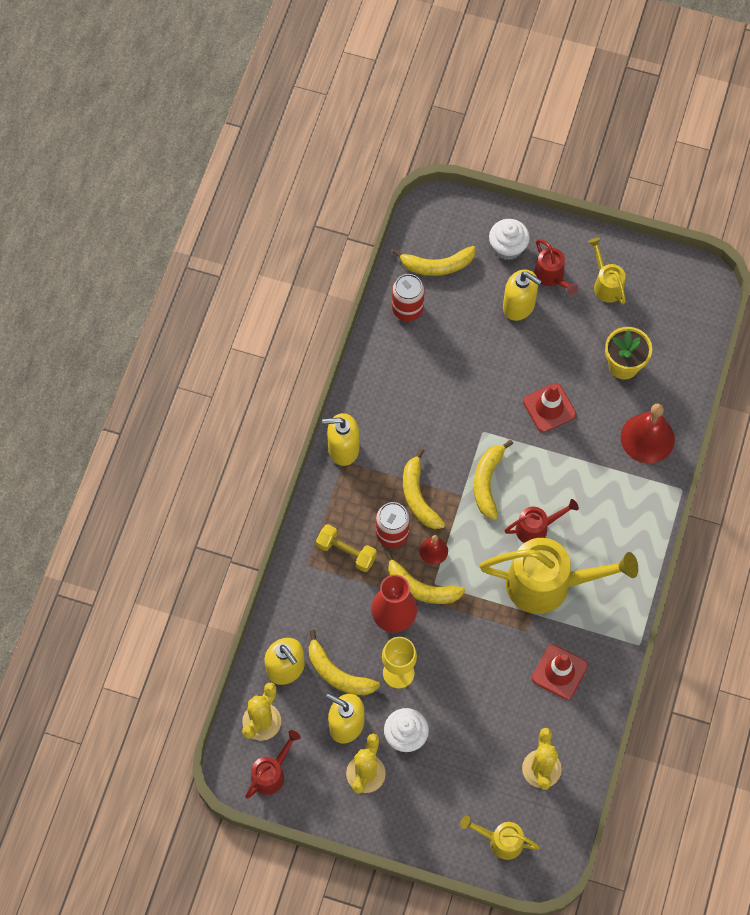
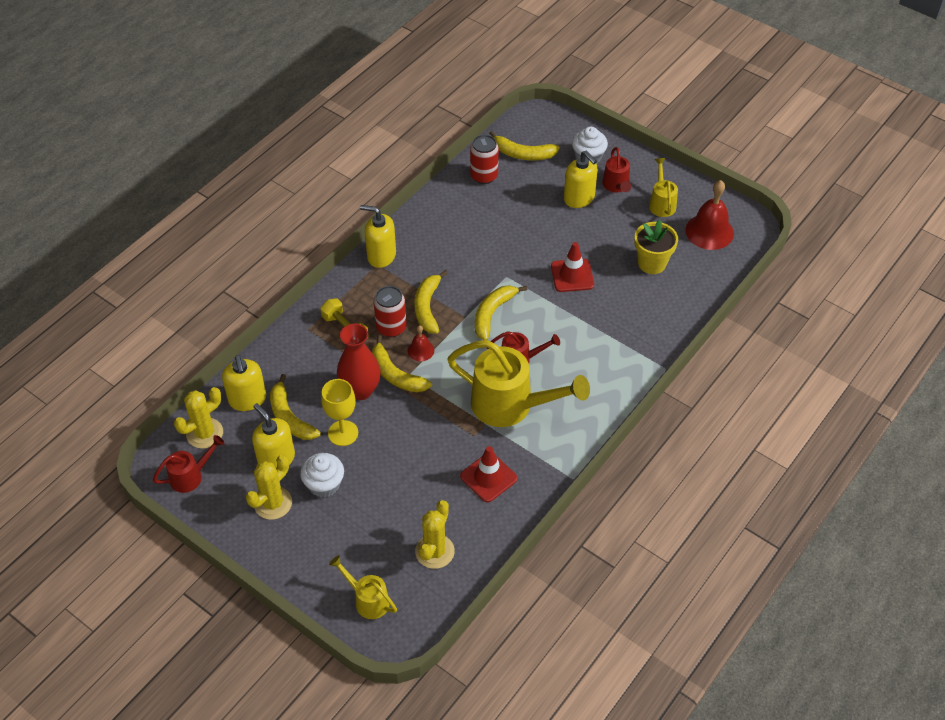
camera: 20 degrees right, 15 degrees down
red bell [621,404,675,463] -> red bell moved to [685,180,734,250]

